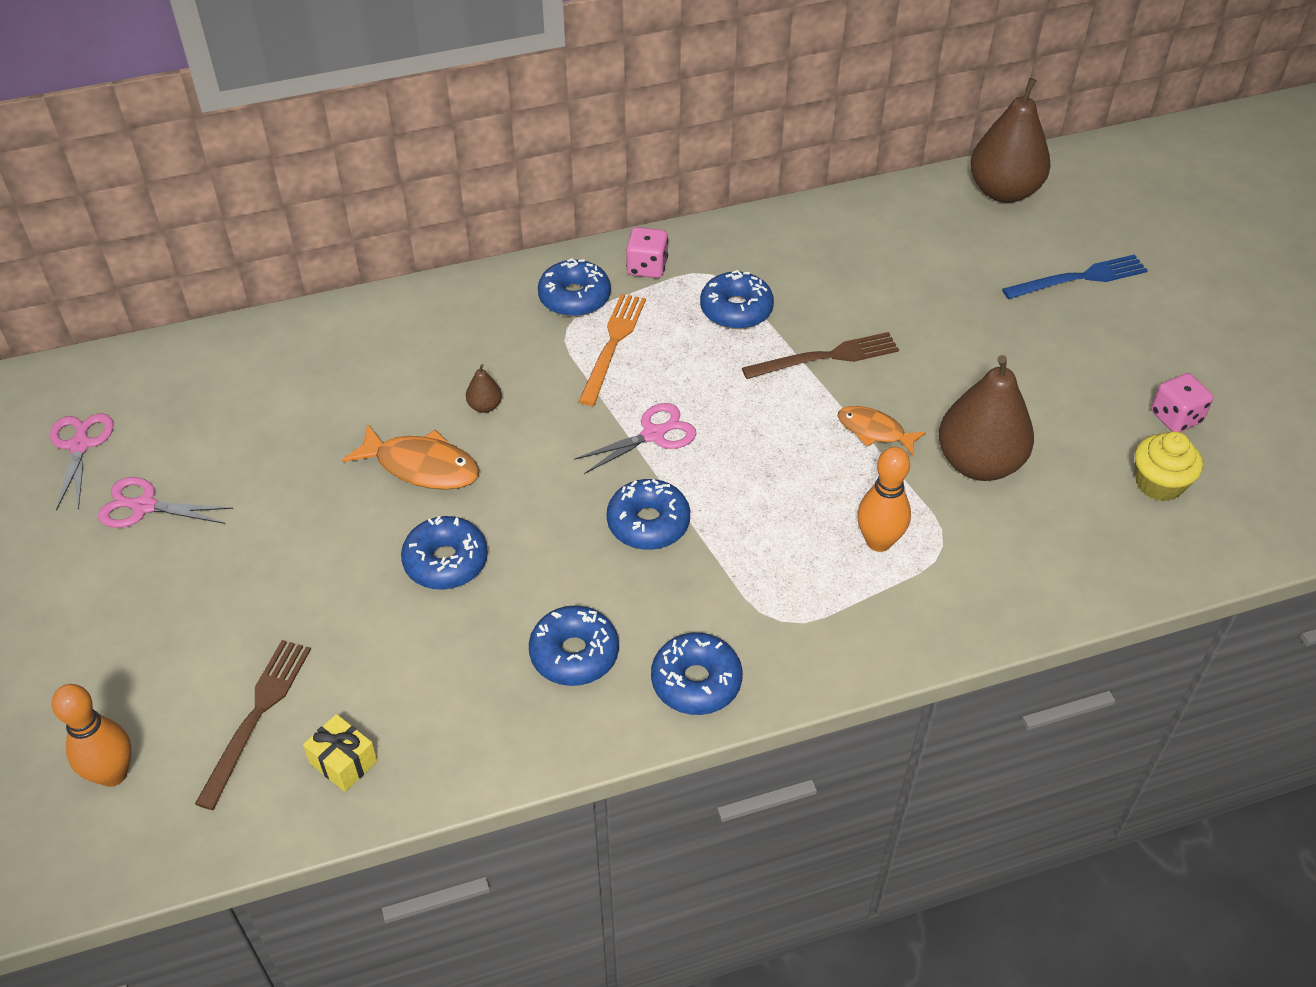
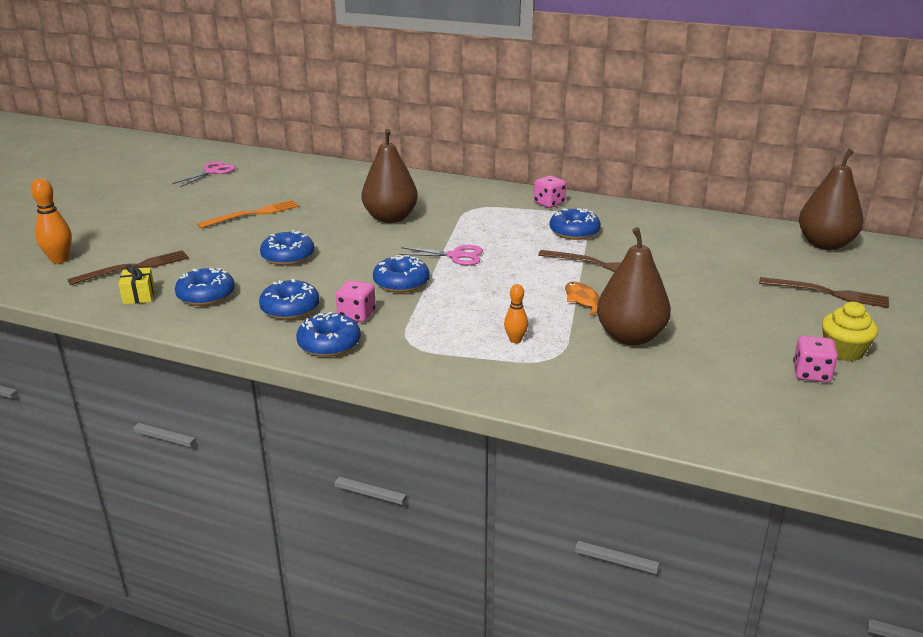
camera: 40 degrees right, 20 degrees down
pink scissors [98,477,233,528] -> none
orange fish [342,423,479,490] -> none
brown pear [466,364,502,413] -> brown pear [361,129,418,223], size x2.48
blue donut [538,258,611,317] -> blue donut moved to [175,268,235,306]
orange fork [579,294,646,406] -> orange fork moved to [197,200,299,228]
orange bowling pin [857,447,911,552] -> orange bowling pin [504,284,528,343], size x0.62
blue fork [1002,254,1148,299] -> brown fork [759,277,889,308]
yellow cupcake [1135,431,1203,501] -> yellow cupcake moved to [822,302,878,361]
none -> pink dice [336,280,376,322]

